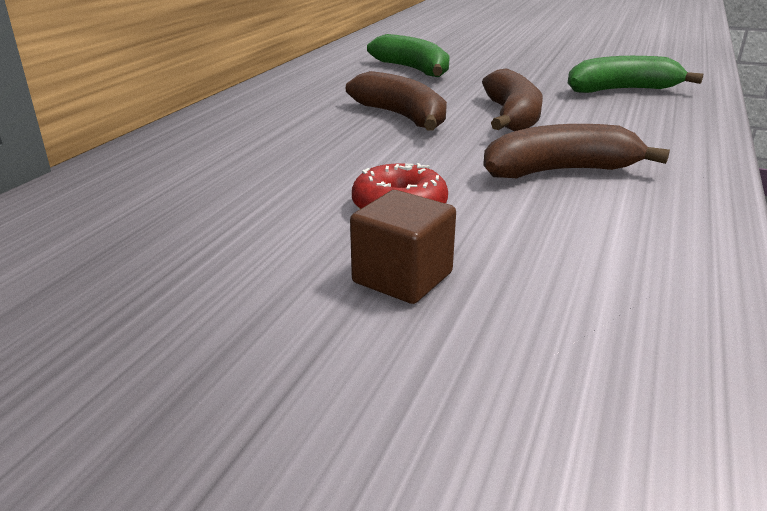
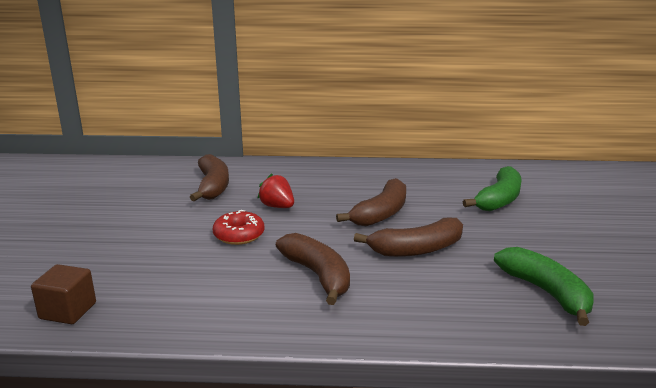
camera: 70 degrees right, 5 degrees down
brown cube [350,190,456,304] -> brown cube moved to [31,264,96,324]
none -> brown banana [190,154,229,201]
none -> red strawberry [257,174,294,208]

